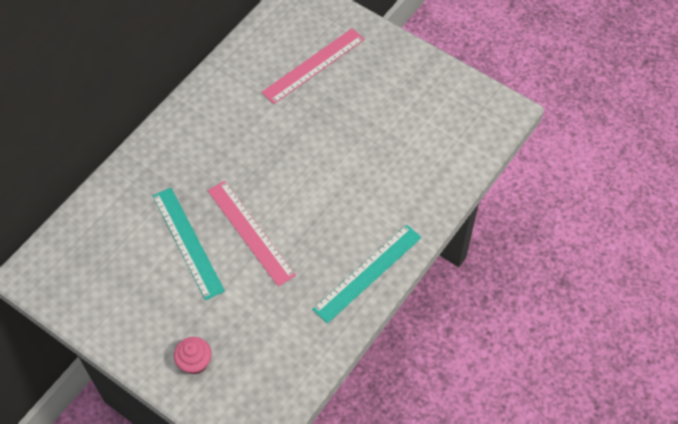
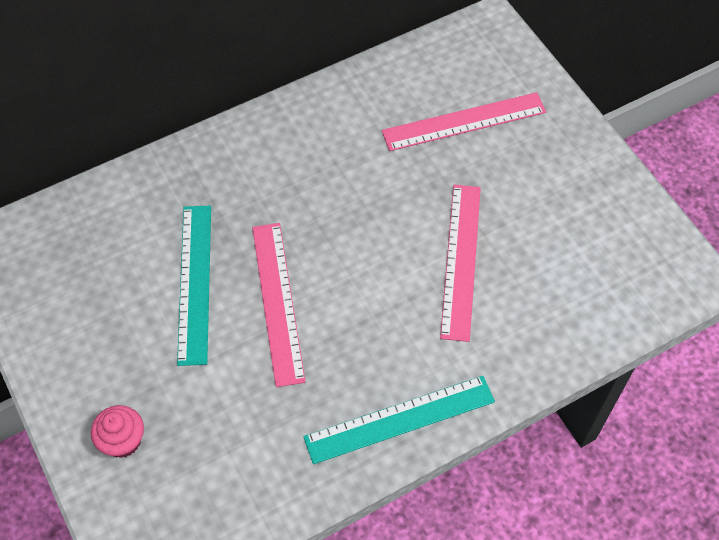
camera: 25 degrees right, 0 degrees up
none -> pink ruler [440,185,481,342]

